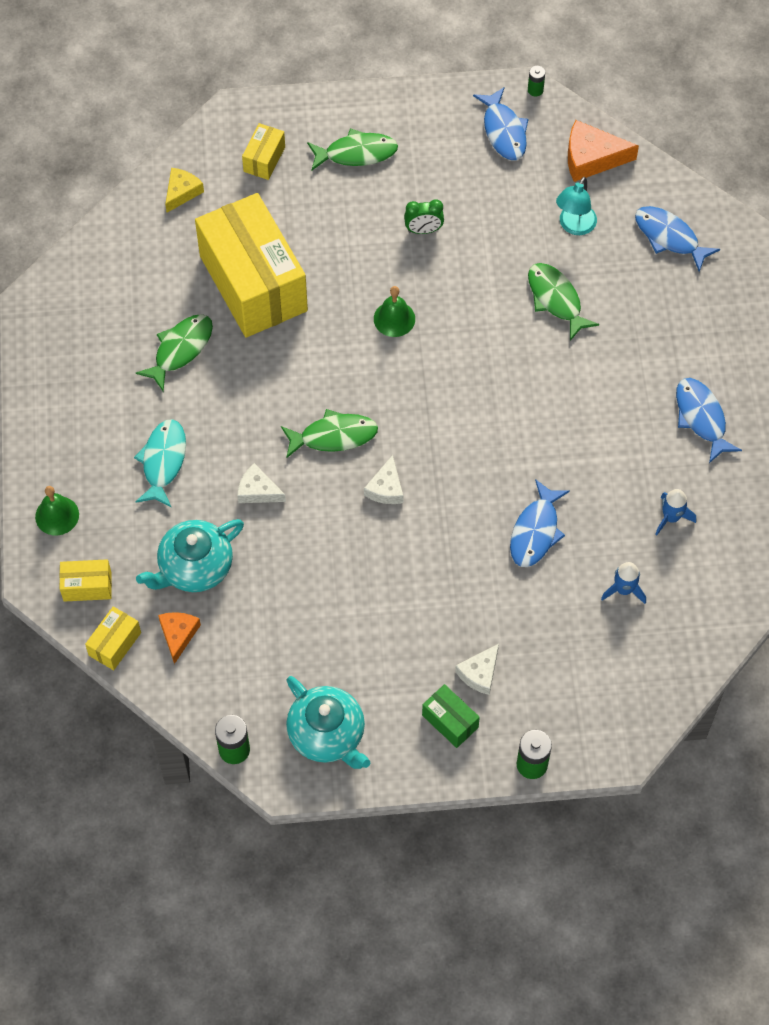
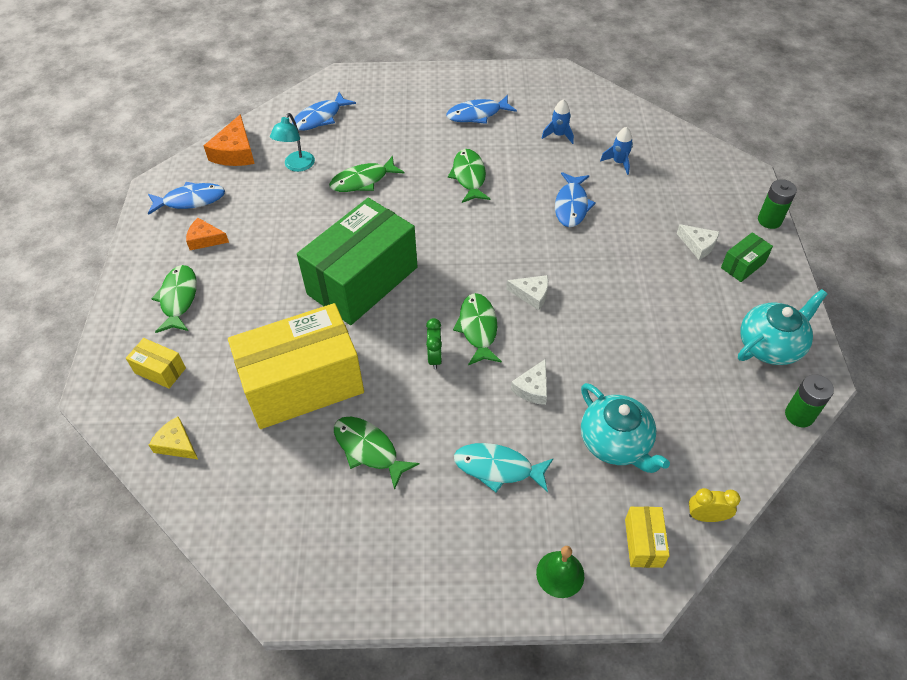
camera: 85 degrees left, 10 degrees down
yellow box [85,606,141,670] -> yellow clock [689,488,740,522]
orange cheese [158,612,201,664] -> orange cheese moved to [186,218,229,250]
green bell [374,286,415,337] -> green box [297,198,418,325]
green clock [404,199,444,234] -> green clock moved to [426,318,442,369]
blue fish [510,479,570,567] -> blue fish turned 75 degrees clockwise [555,172,596,227]
green battery [528,66,545,97] -> none
turquoise lamp [556,177,597,235] -> turquoise lamp turned 75 degrees clockwise [270,113,315,172]
none -> green fish [448,149,490,203]

